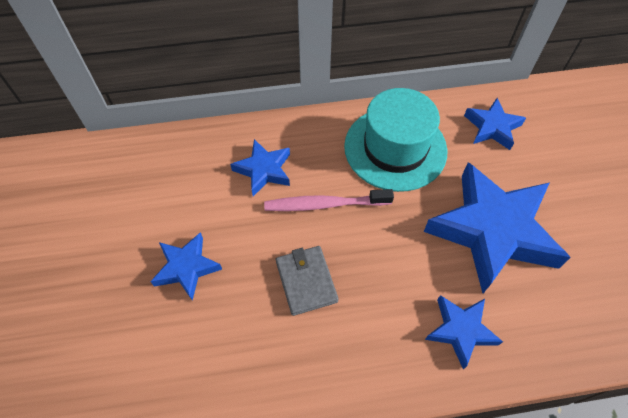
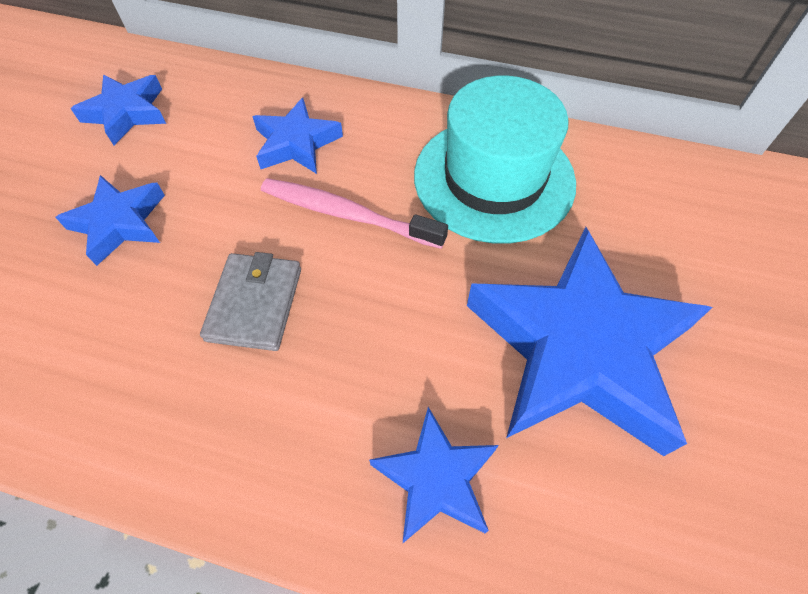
camera: 25 degrees right, 0 degrees up
blue star [464,98,526,150] -> blue star moved to [71,74,166,145]

